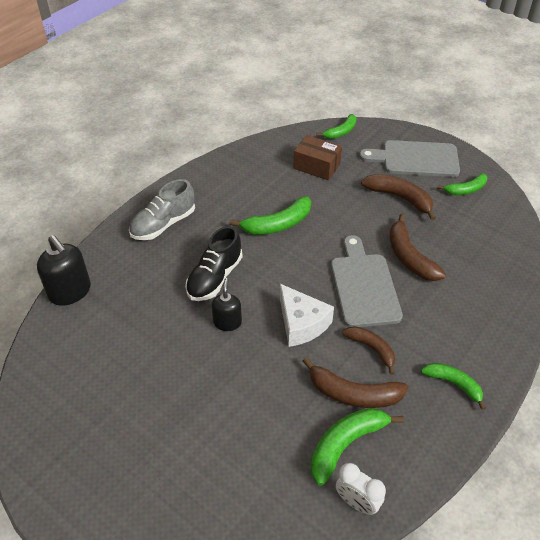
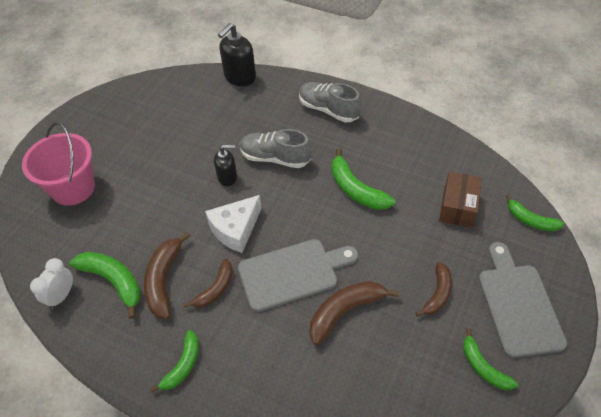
camera: 80 degrees right, 5 degrees up
black shoe [185,226,243,301] -> grey shoe [240,129,312,168]
brown banana [361,174,436,221] -> brown banana [416,262,452,317], size x0.66
none -> pink bucket [22,122,95,206]

